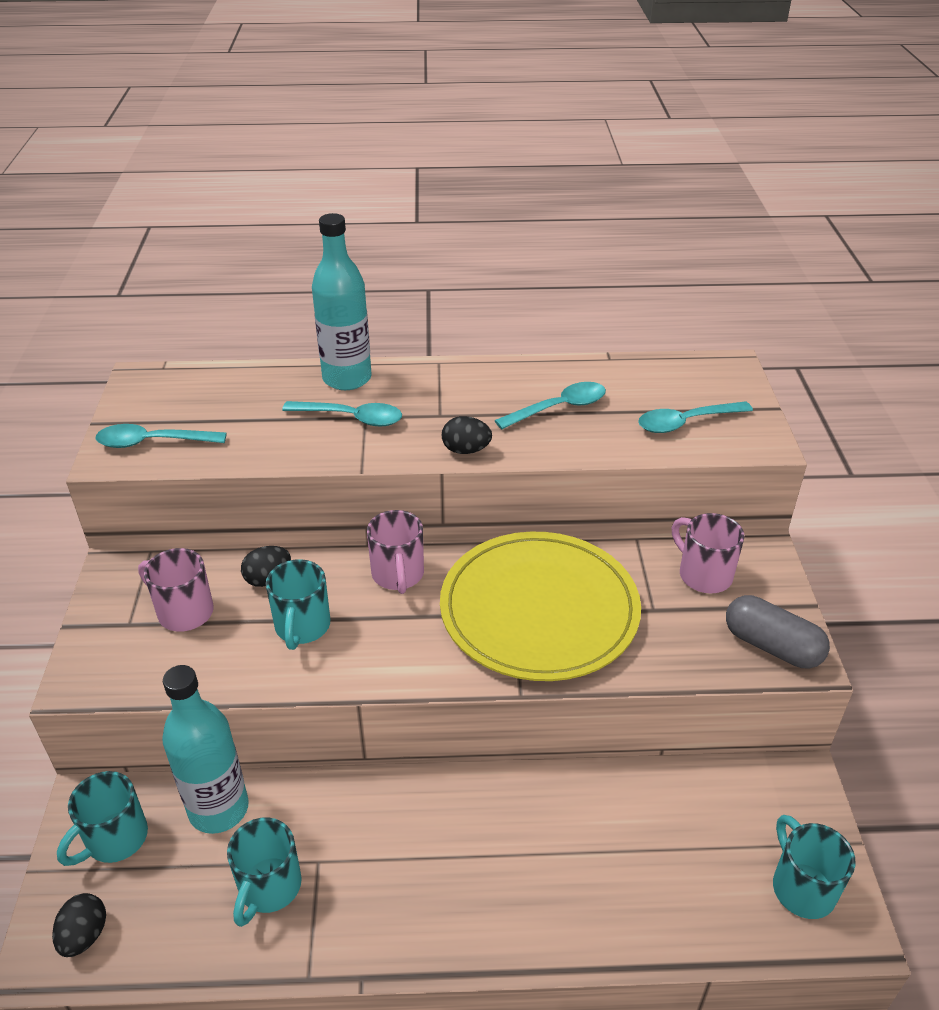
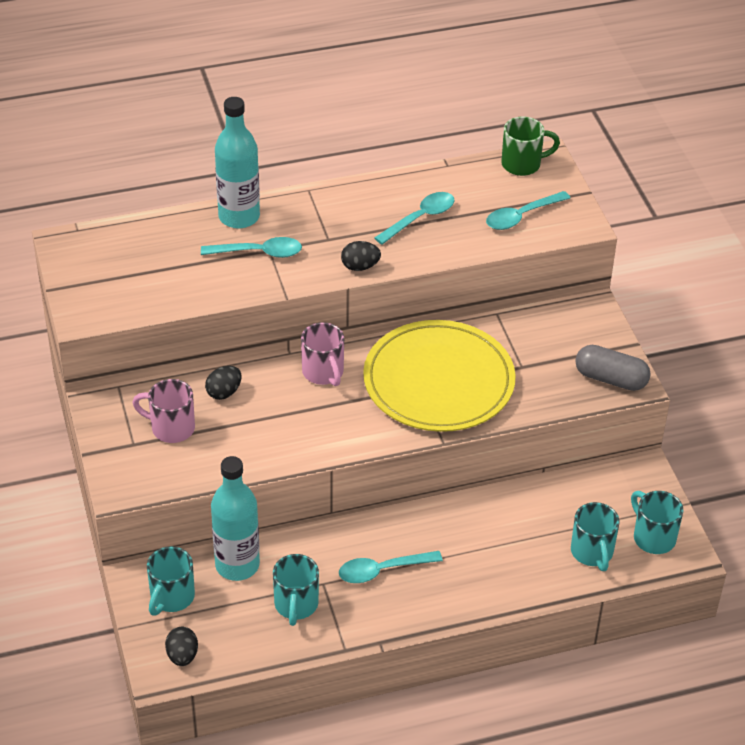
camera: 15 degrees left, 5 degrees up
turquoise spoon [96,424,227,448] -> turquoise spoon moved to [339,551,443,583]
turquoise mug [266,559,330,650] -> turquoise mug moved to [571,502,620,571]
pink mug [672,513,745,593] -> none
none -> green mug [501,116,560,176]

